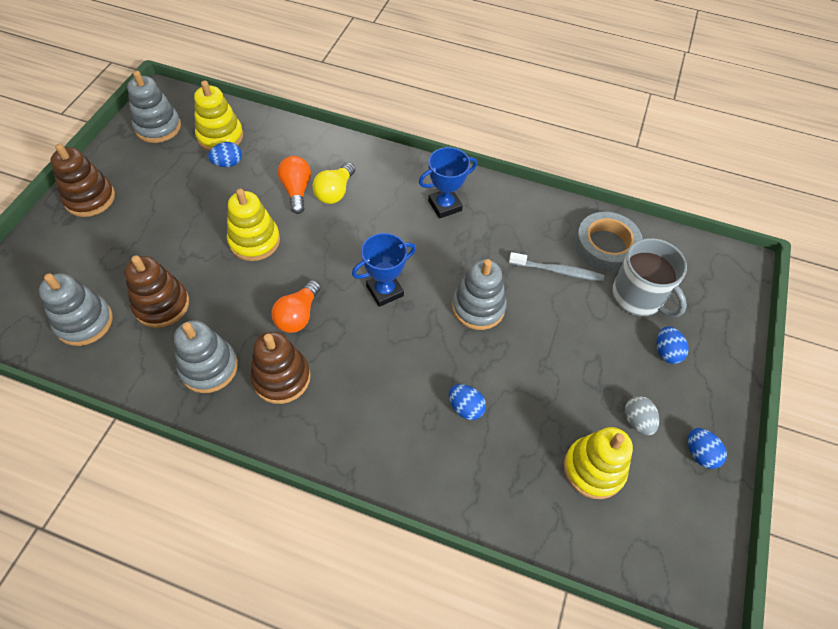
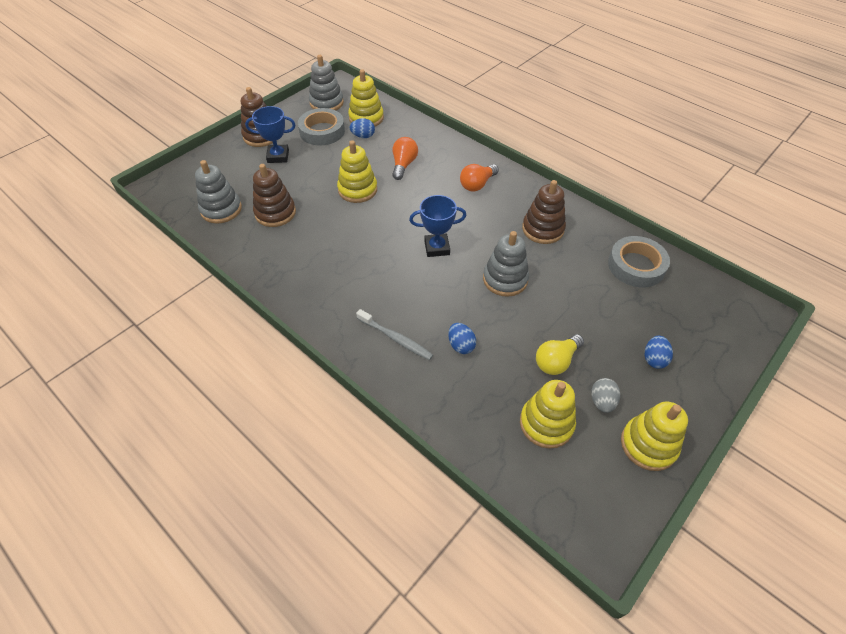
camera: 25 degrees right, 5 degrees down
grey stacking toy [174,320,238,393] -> none
brown stacking toy [250,331,311,404] -> brown stacking toy moved to [522,180,566,244]
orange light bulb [271,280,321,333] -> orange light bulb moved to [460,164,499,192]
yellow light bulb [312,162,356,204] -> yellow light bulb moved to [536,334,584,375]
blue trophy [419,147,477,219] -> blue trophy moved to [245,106,295,163]
grey toothbrush [509,252,604,282] -> grey toothbrush moved to [356,309,433,360]
grey mug [612,238,687,317] -> none
blue egg [688,428,727,469] -> yellow stacking toy [621,402,688,471]
none -> grey tape [298,108,345,146]

